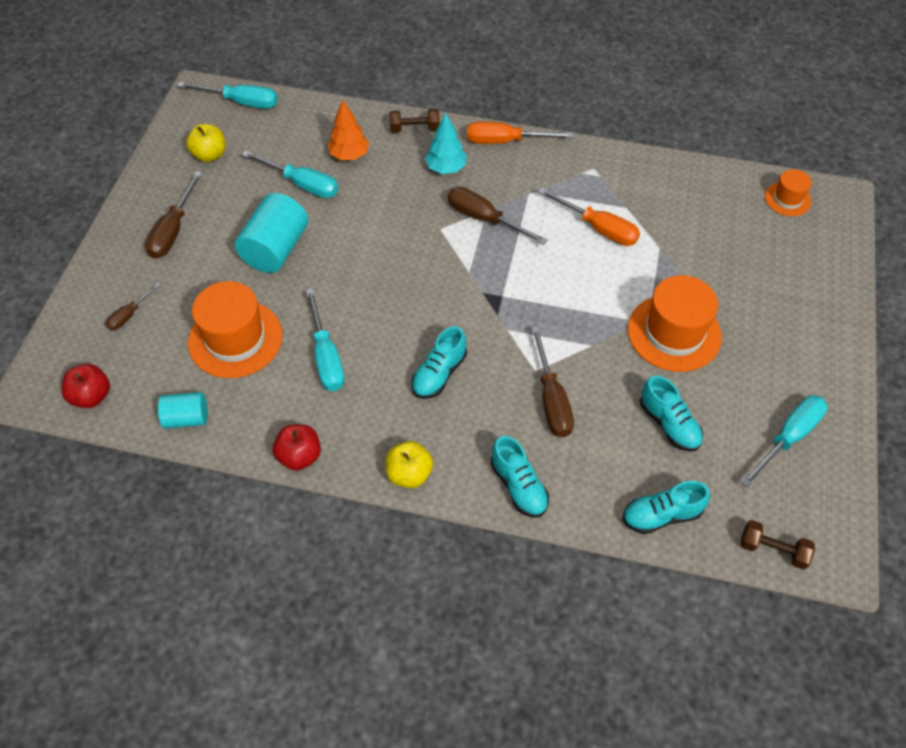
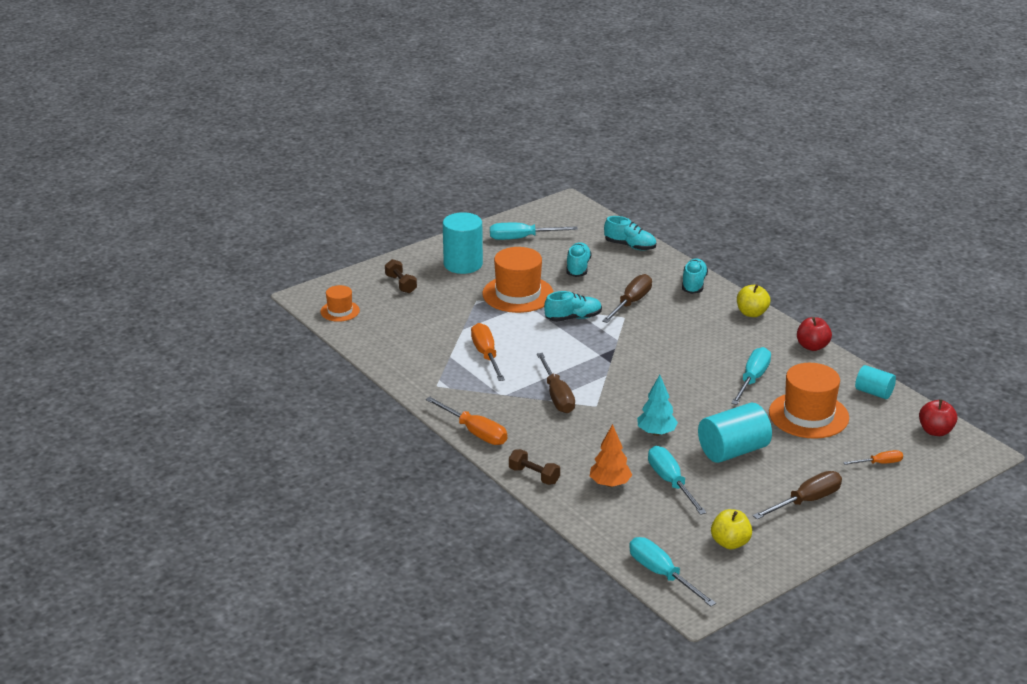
camera: 140 degrees left, 25 degrees down
brown screwdriver [105,283,161,331] -> orange screwdriver [843,450,903,465]
turquoise shoe [411,326,467,399] -> turquoise shoe moved to [544,291,602,322]
turquoise tree [425,113,466,174] -> turquoise tree moved to [637,375,678,436]
brown dumbbell [741,520,815,569] -> brown dumbbell moved to [385,259,417,293]
none -> turquoise cylinder [443,212,483,274]

